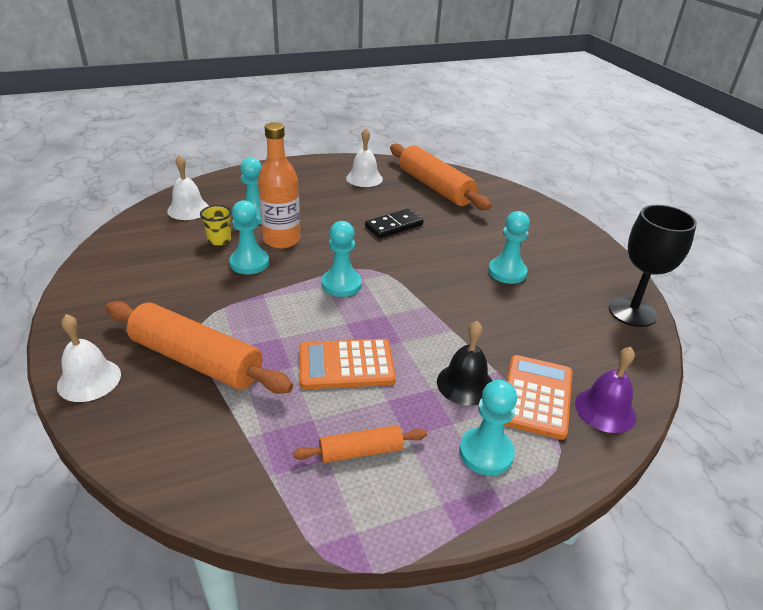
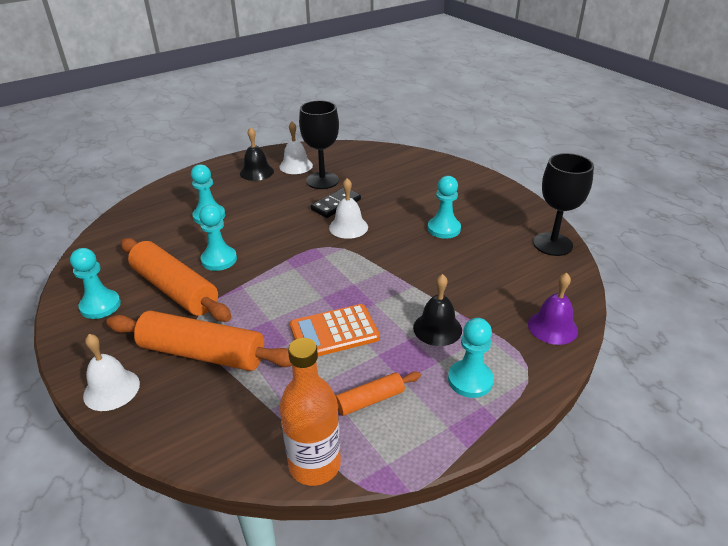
camera: 10 degrees left, 0 degrees up
white bell [167,155,209,220] -> white bell moved to [329,178,368,239]
yellow cup [200,205,231,246] -> none
orange bottle [258,122,300,249] -> orange bottle moved to [280,338,341,486]
turquoise pawn [322,221,362,297] -> turquoise pawn moved to [70,248,121,319]
orange rolling pin [390,144,491,210] -> orange rolling pin moved to [121,238,232,322]
orange calculator [504,355,572,440] -> none
none -> black bell [240,127,274,181]
none -> black goblet [299,100,339,189]

